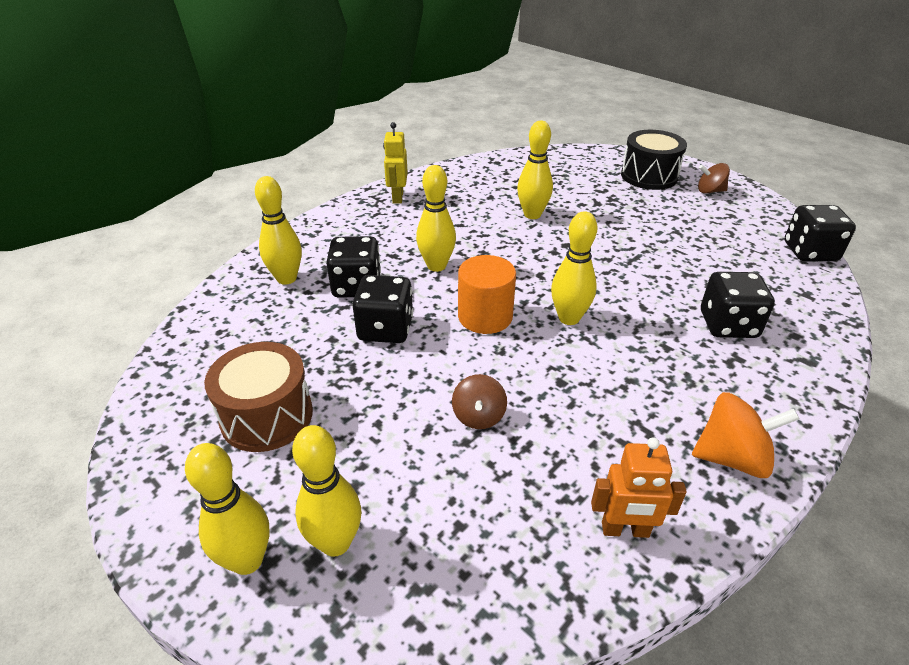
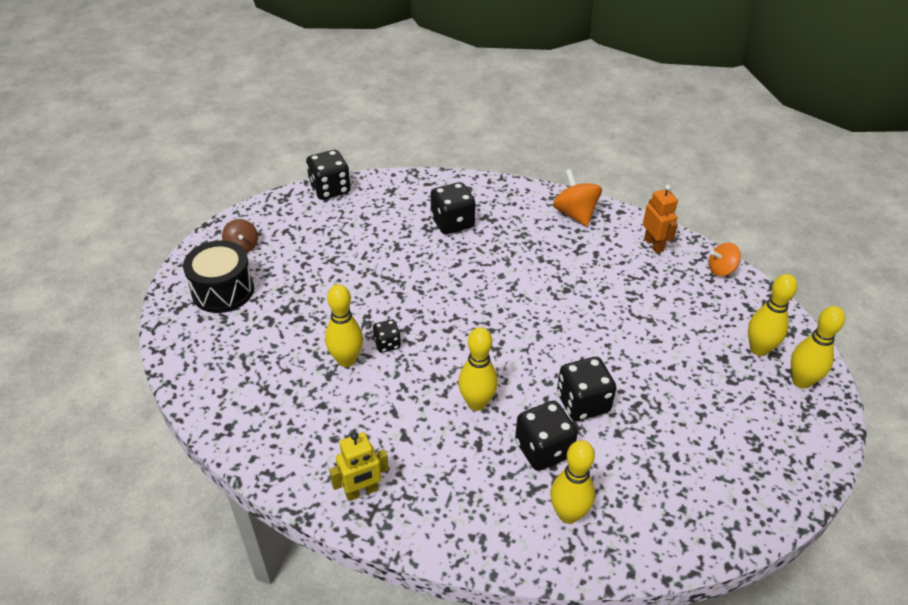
camera: 115 degrees left, 5 degrees up
brown drum [204,342,313,452] -> none
brown spinning top [452,374,507,429] -> none
orange cylinder [458,255,516,334] -> none
yellow bowling pin [551,211,597,325] -> none
none -> black dice [373,320,401,353]
none -> orange spinning top [709,243,741,276]

